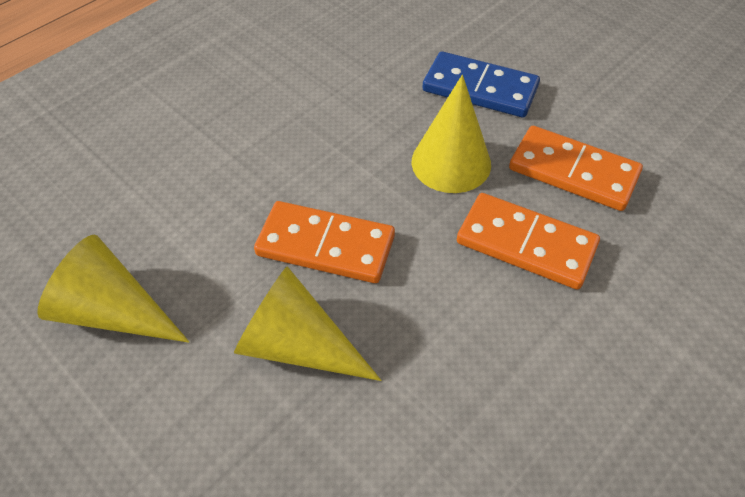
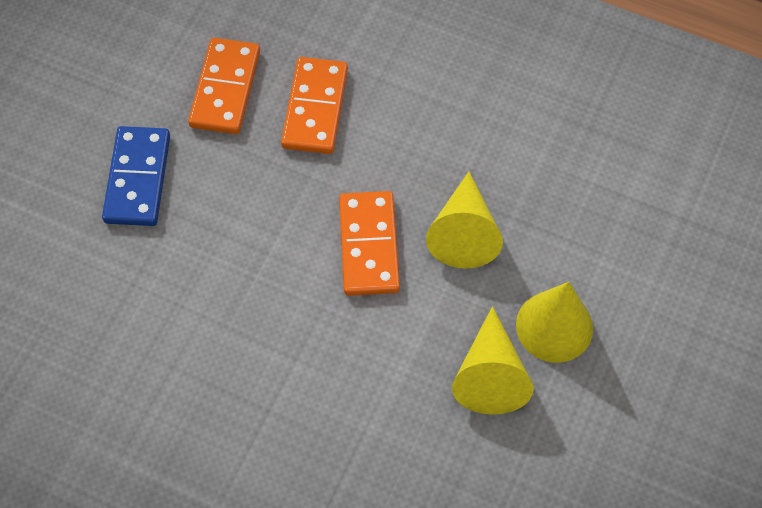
camera: 110 degrees left, 10 degrees up
yellow cone [412,75,491,193] -> yellow cone moved to [516,282,593,363]

